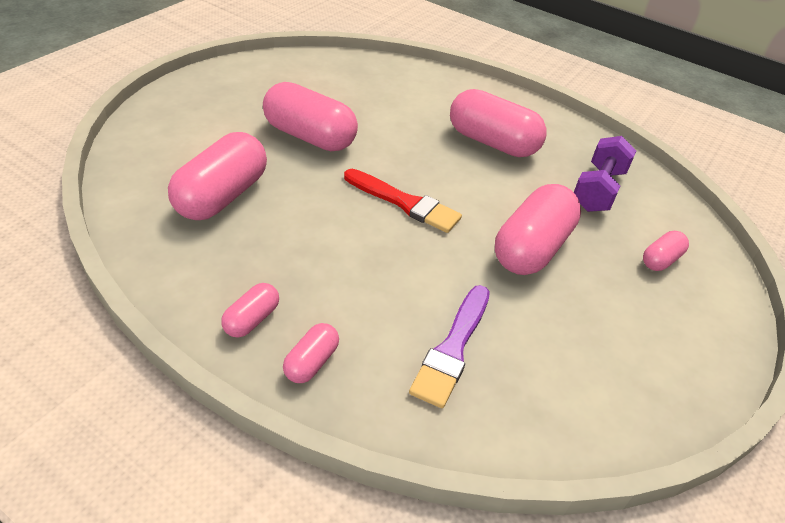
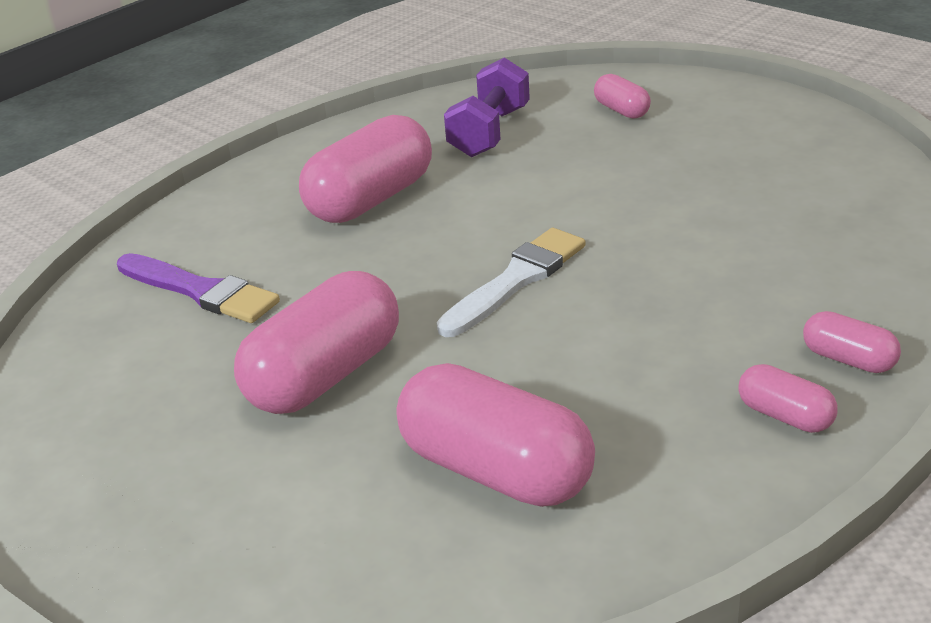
camera: 75 degrees left, 10 degrees down
red brush [344,169,462,233] -> white brush [437,228,586,337]
purple brush [409,285,490,408] -> purple brush moved to [117,253,280,323]
pink capsule [495,184,581,275] -> none
purple dumbbell [574,136,636,212] -> purple dumbbell turned 75 degrees clockwise [444,58,530,157]

